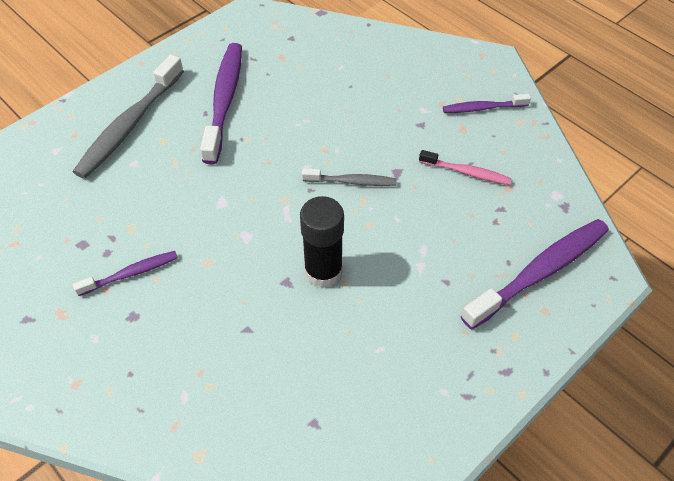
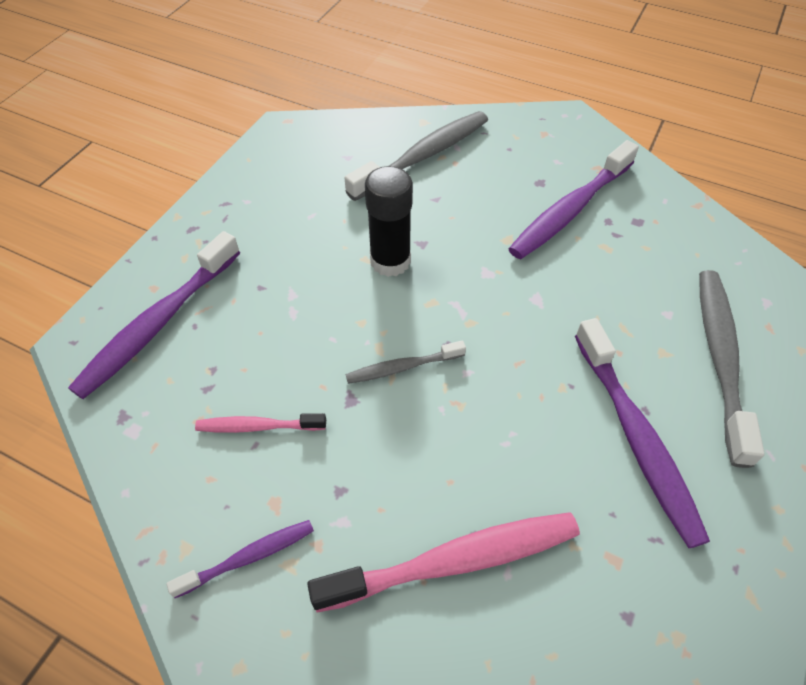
camera: 160 degrees right, 0 degrees up
purple toothbrush [73,251,178,296] -> purple toothbrush [509,140,639,259], size x1.86
none -> pink toothbrush [307,512,580,613]
none -> grey toothbrush [345,111,488,201]

